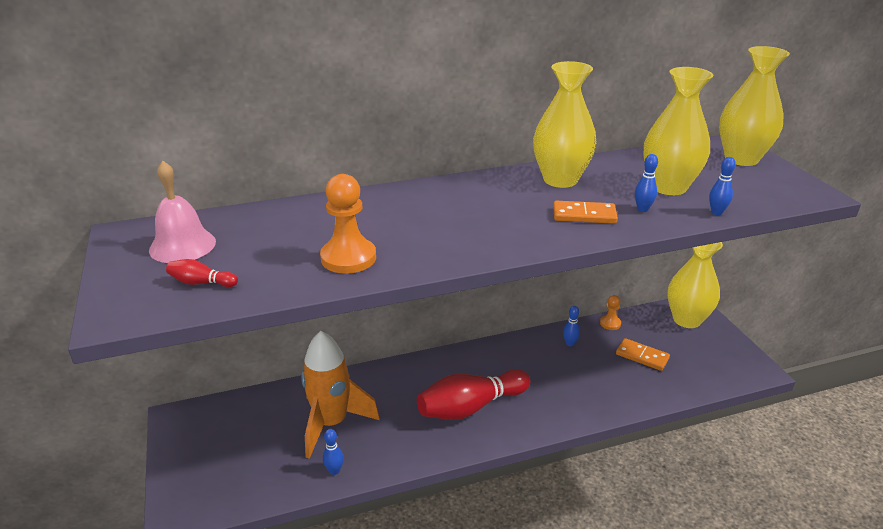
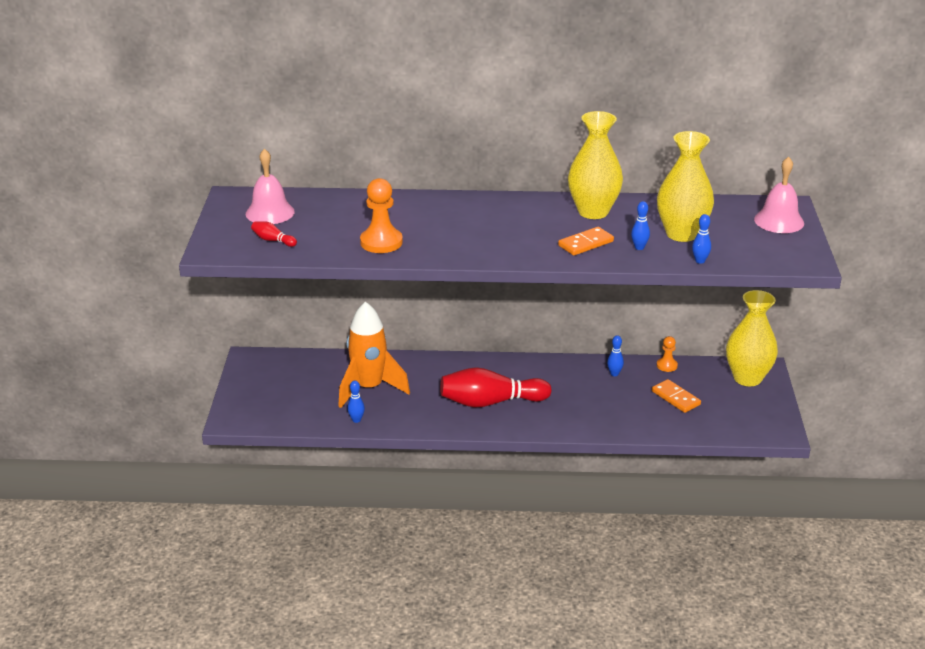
camera: 20 degrees right, 0 degrees up
orange domino [553,201,618,224] -> orange domino turned 60 degrees counterclockwise [558,227,614,256]
yellow vase [719,46,790,166] -> pink bell [754,156,804,233]

